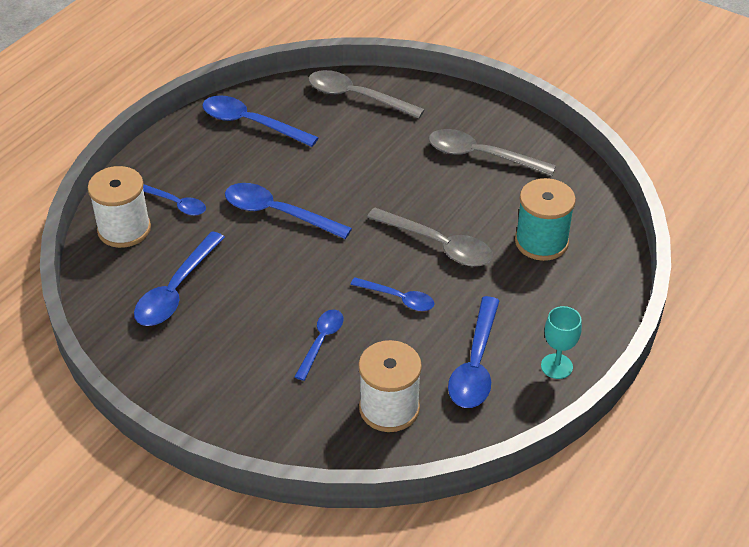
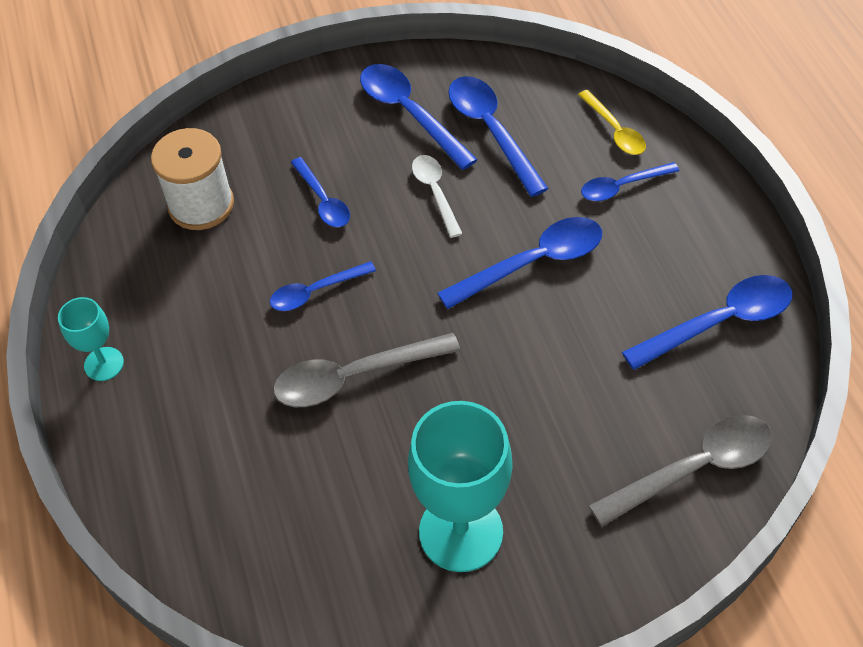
camera: 130 degrees right, 10 degrees up
white spool [88,166,151,248] -> yellow spoon [578,90,646,155]
grey spoon [429,129,556,176] -> turquoise goblet [408,401,513,572]
blue spoon [448,296,500,408] -> blue spoon moved to [360,64,478,170]
turquoise spool [515,178,576,261] -> none
none -> white spoon [412,155,463,238]

